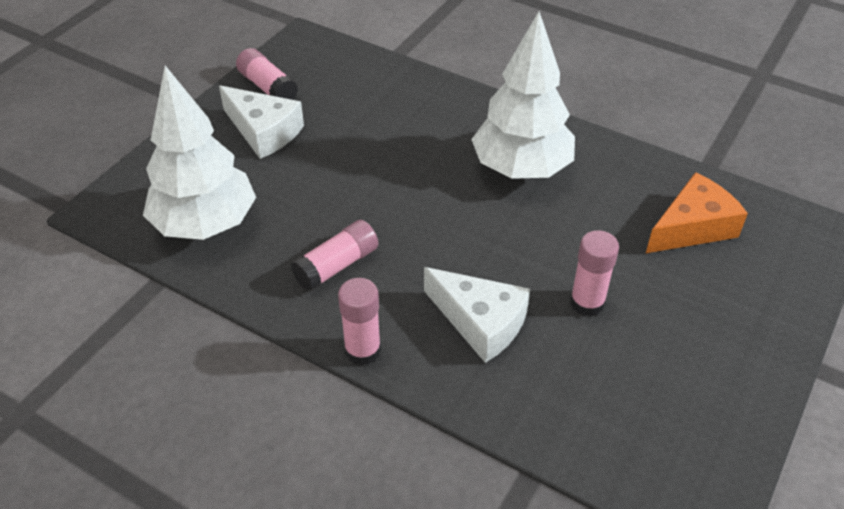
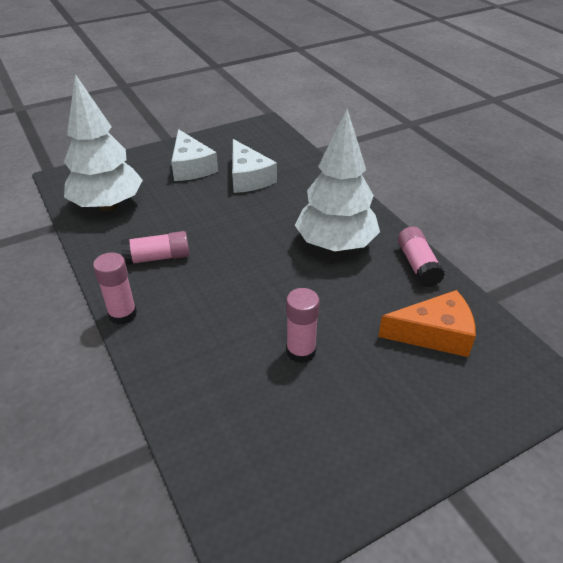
camera: 30 degrees right, 5 degrees down
pink glue stick [236,48,298,100] -> pink glue stick moved to [398,226,445,287]
white cheese [424,267,530,363] -> white cheese moved to [232,139,277,193]

